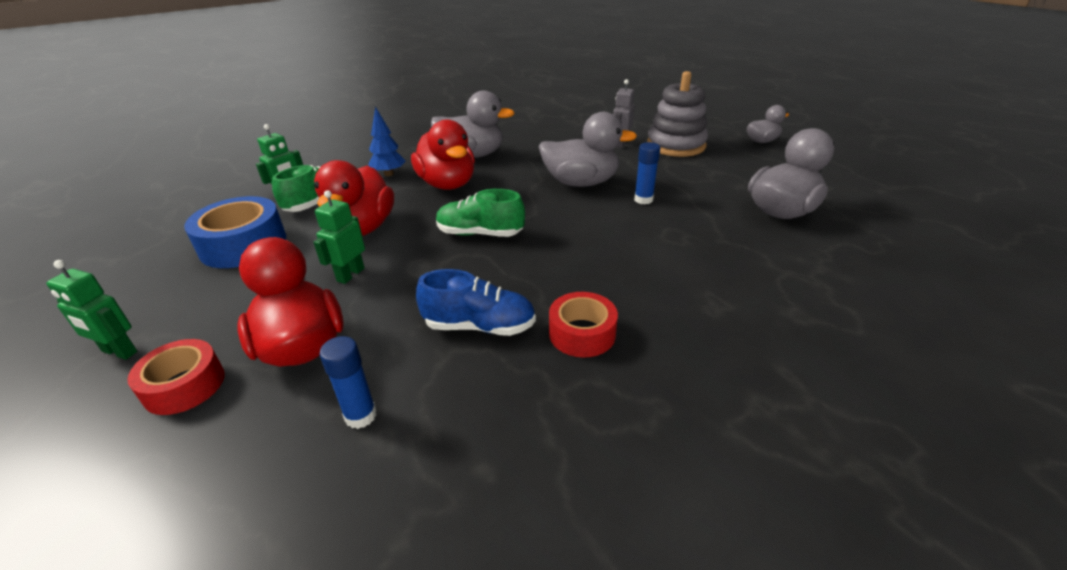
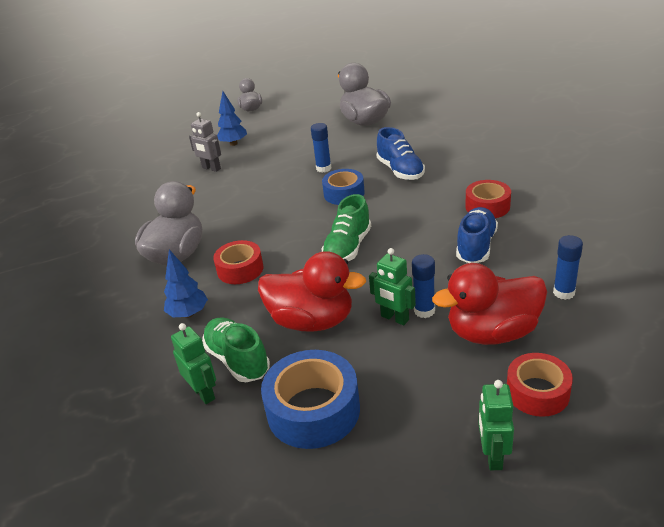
camera: 75 degrees left, 0 degrees up
green robot [46,260,137,360] -> green robot turned 150 degrees clockwise [478,380,514,470]
red duck [411,119,475,190] -> red tape [213,240,264,284]
grey duck [539,112,637,187] -> none
grey stacking toy [647,71,708,157] -> blue tree [217,91,247,146]
none -> blue tape [322,169,365,205]
none -> blue shoe [377,127,425,180]
none -> blue glue stick [412,254,435,318]

